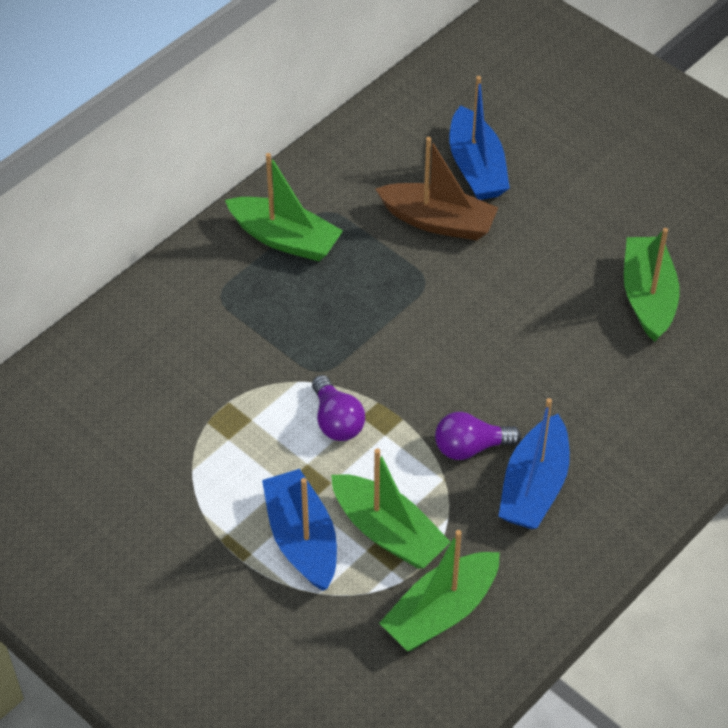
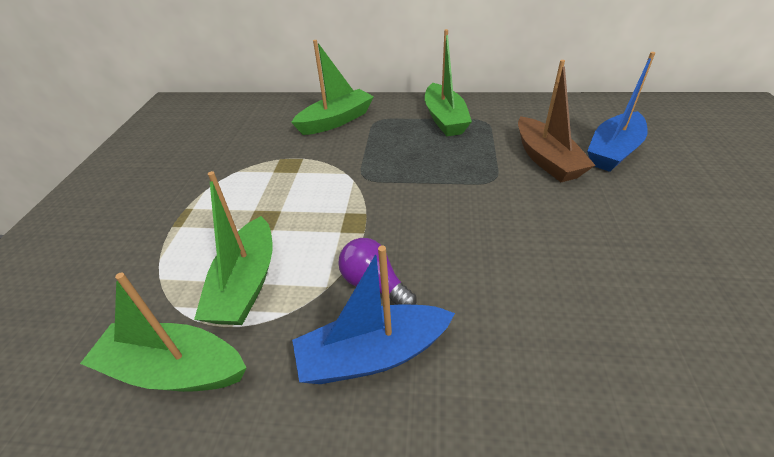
camera: 55 degrees right, 10 degrees down
blue boat [262,469,337,591] -> none
purple light bulb [312,375,365,441] -> none
green boat [624,228,680,342] -> green boat moved to [291,40,374,135]

